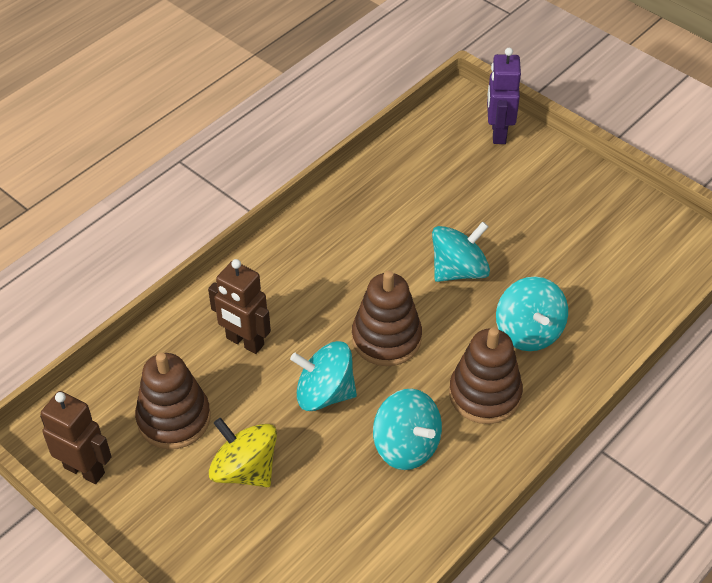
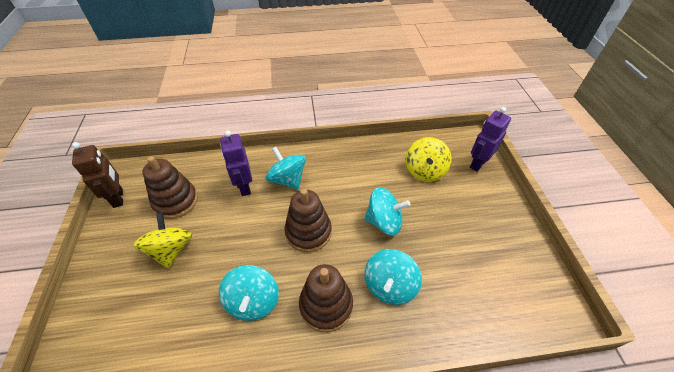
camera: 40 degrees right, 0 degrees up
brown robot [208,259,271,354] -> purple robot [220,130,252,196]
turquoise spinning top [290,341,357,411] -> turquoise spinning top moved to [265,147,306,190]
none -> yellow spinning top [405,137,452,182]

